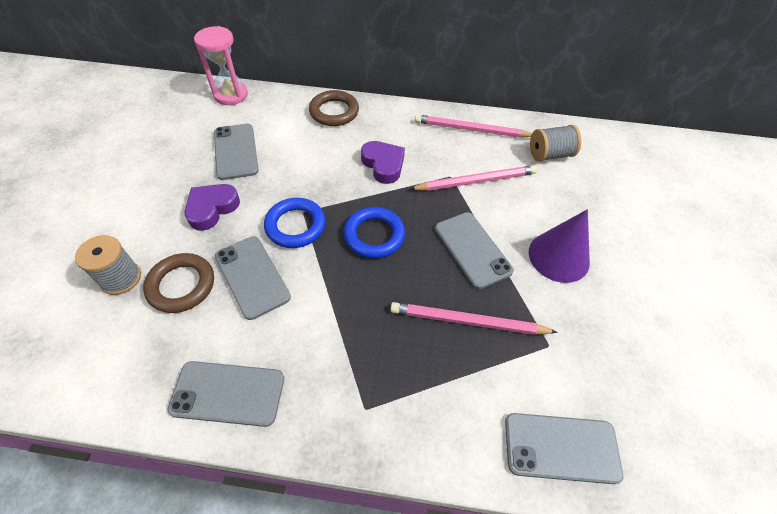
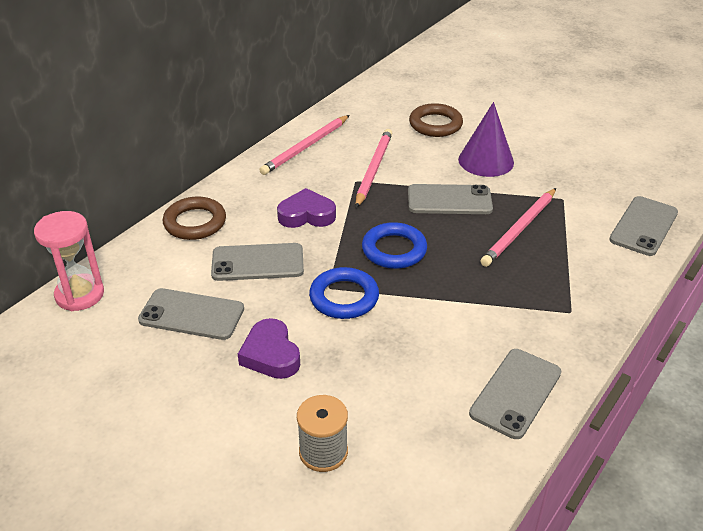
camera: 60 degrees left, 15 degrees down
brown ring [143,253,214,313] -> brown ring moved to [409,103,463,137]
grey phone [215,236,291,320] -> grey phone moved to [211,243,304,281]
grey spool [530,125,582,162] -> none

